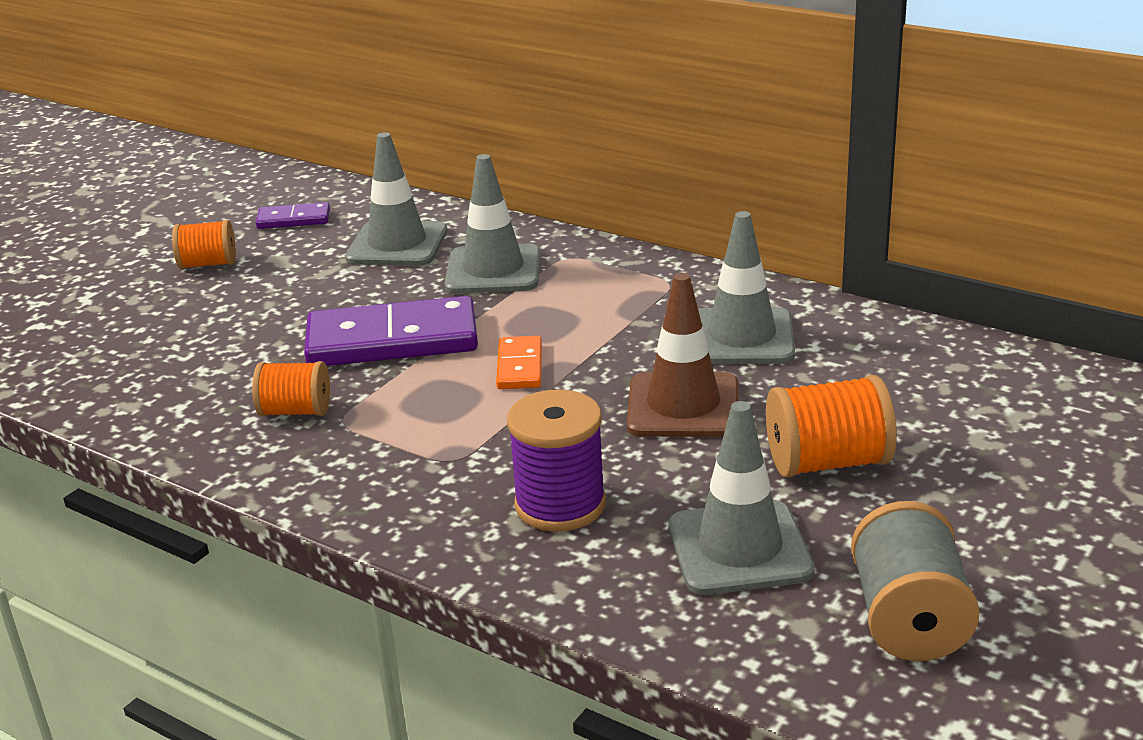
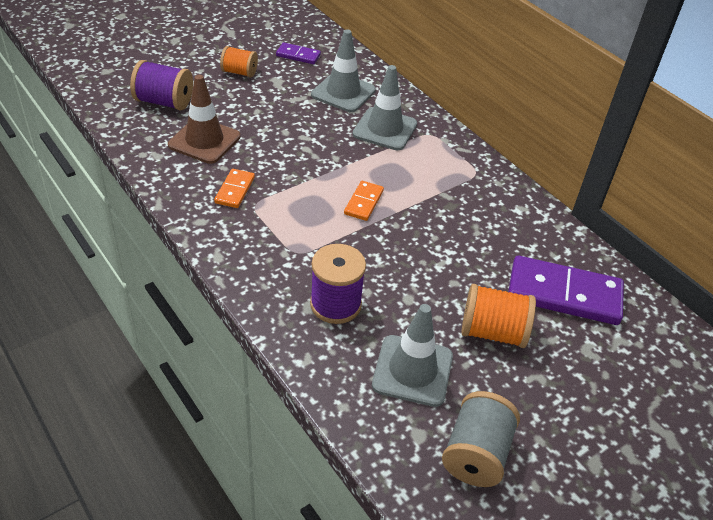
camera: 15 degrees right, 15 degrees up
orange spool [252,361,330,417] -> orange domino [214,169,255,208]
purple domino [304,296,478,366] -> purple domino moved to [508,256,624,325]
brown traffic cone [627,273,739,437] -> brown traffic cone moved to [168,75,240,164]
grey traffic cone [698,211,795,364] -> none
none -> purple spool [130,60,193,110]

